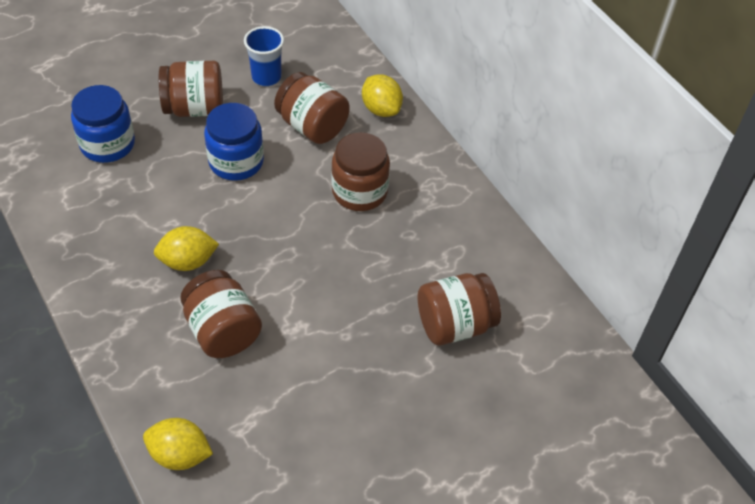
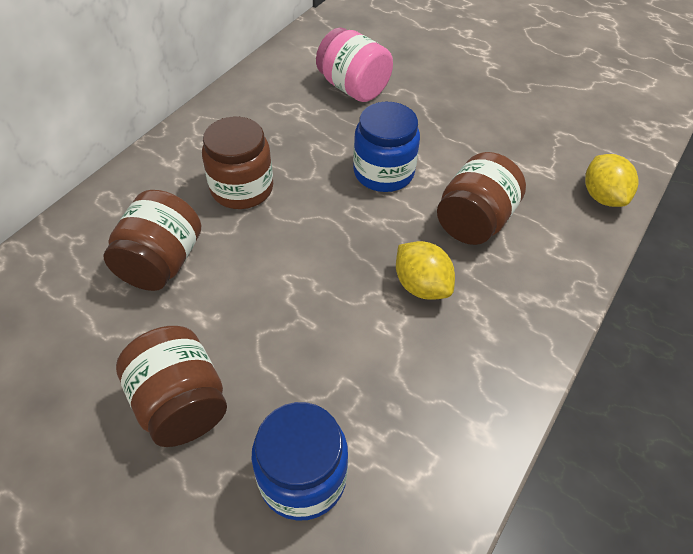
camera: 115 degrees left, 0 degrees up
blue jar [204,103,264,181] -> blue jar moved to [353,102,420,192]
blue cup [244,26,284,86] -> none
yellow lemon [362,74,403,117] -> none
brown jar [418,273,501,346] -> pink jar [316,27,393,102]

